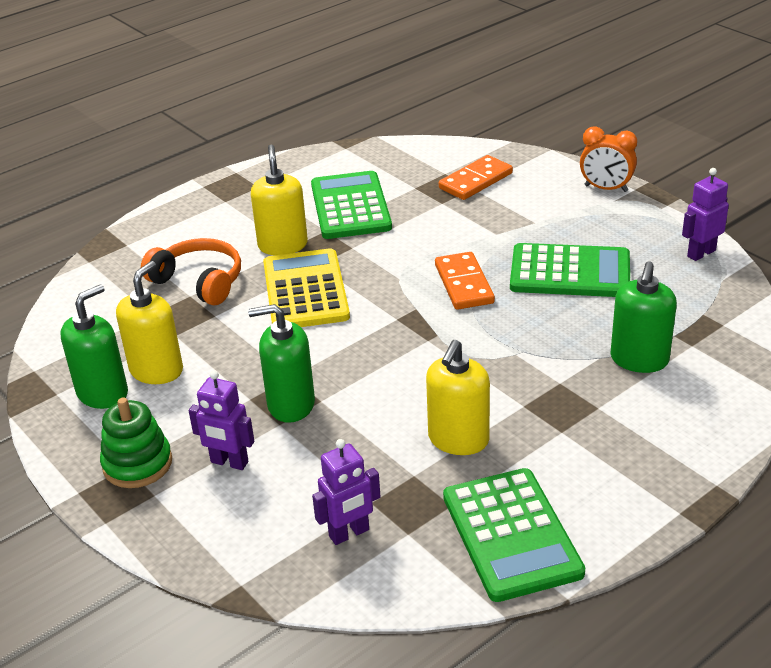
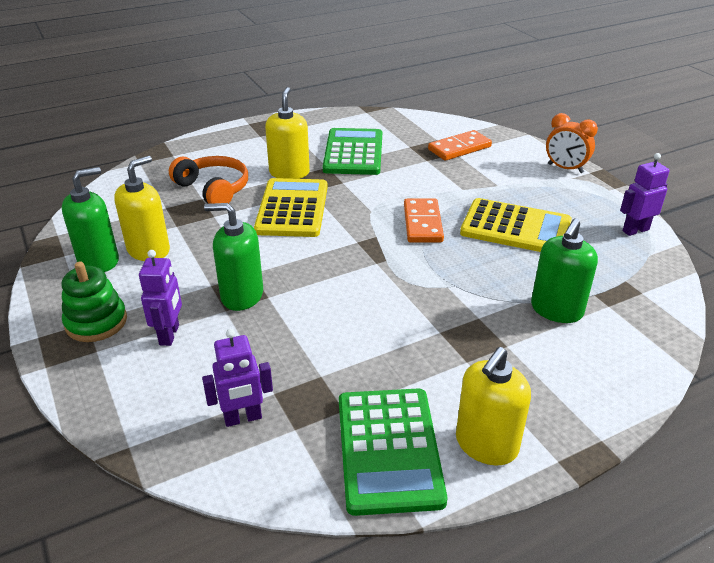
camera: 10 degrees right, 0 degrees up
purple robot [189,370,254,470] -> purple robot turned 120 degrees counterclockwise [139,250,182,346]
yellow soap dispenser [426,340,490,455] -> yellow soap dispenser moved to [456,347,531,465]
green calculator [510,243,630,297] -> yellow calculator [460,198,572,252]

